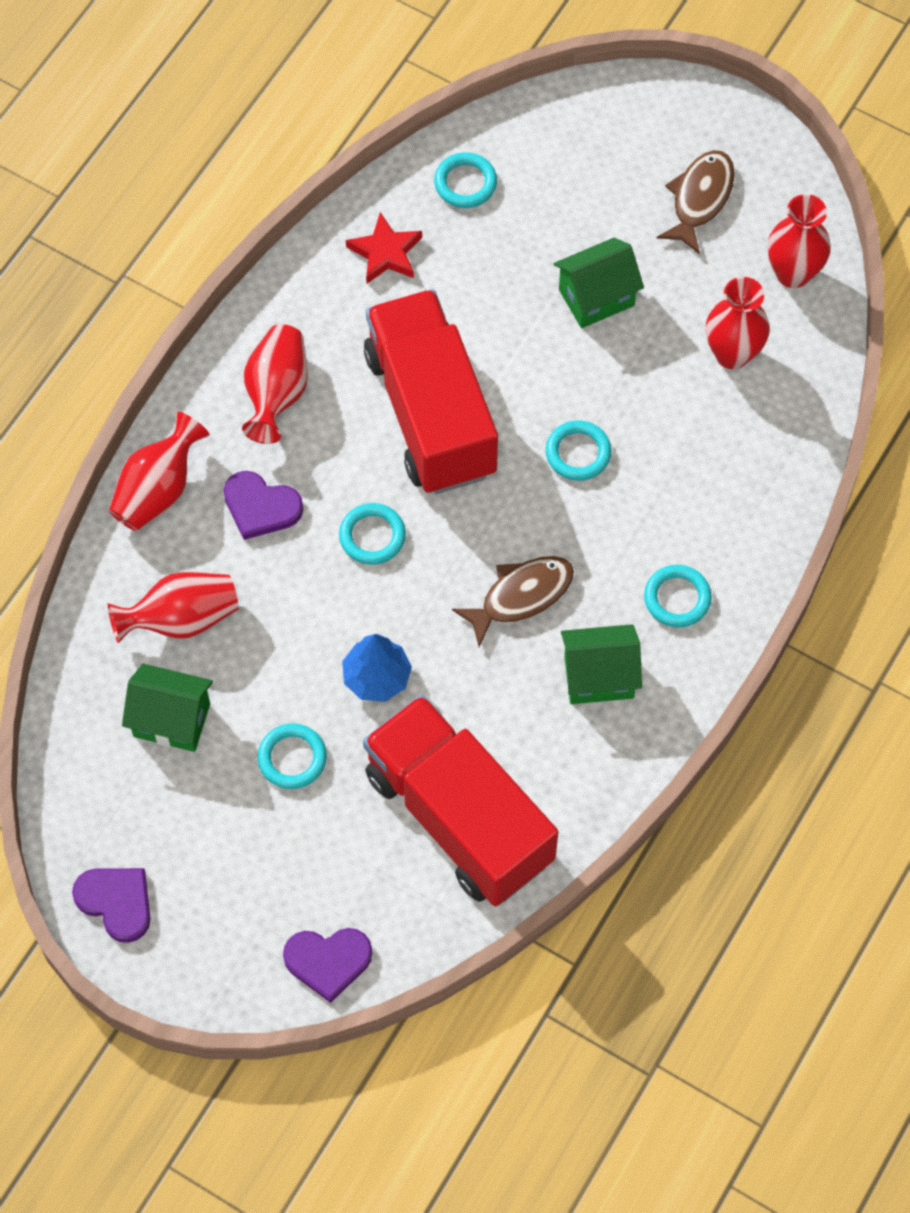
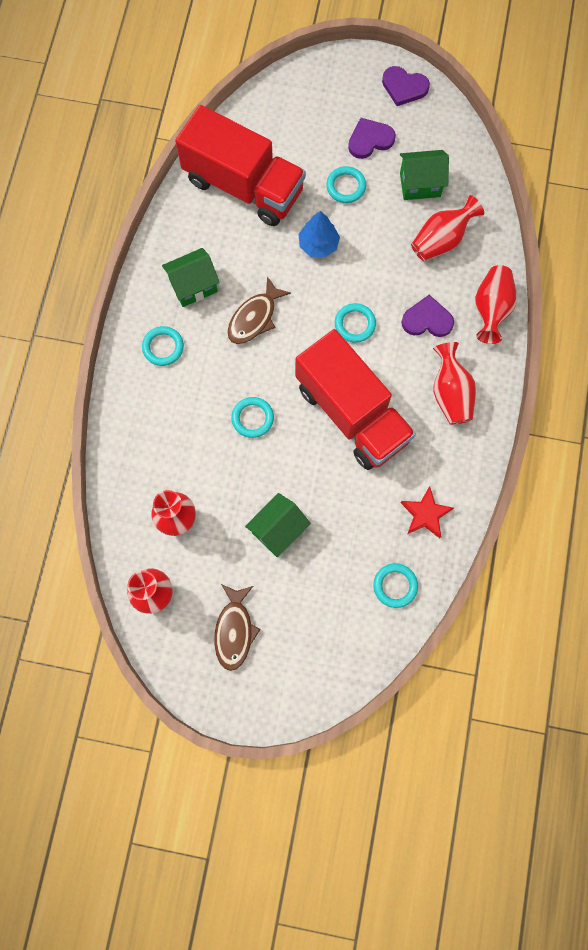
camera: 160 degrees right, 10 degrees up
purple heart [283,928,373,1003] -> purple heart moved to [348,118,396,159]

